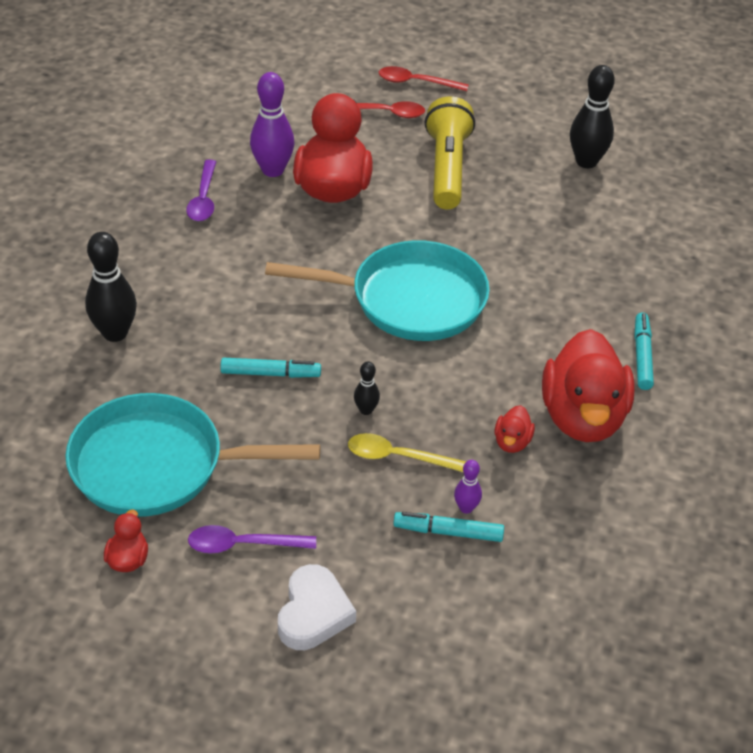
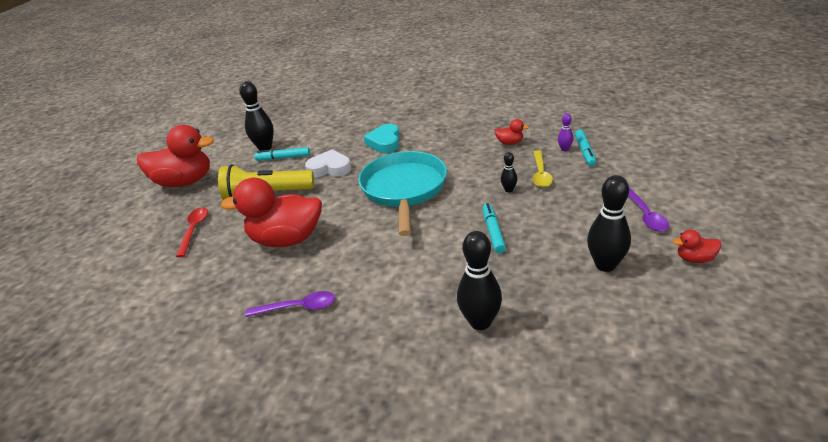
camera: 90 degrees left, 10 degrees down
turquoise pan [65,393,320,517] -> black bowling pin [587,175,631,272]
purple bowling pin [250,72,294,177] -> none
white heart [278,564,356,650] -> white heart moved to [305,149,351,177]
red spoon [379,66,469,91] -> none
red duck [542,329,635,442] -> red duck moved to [137,125,214,187]
turquoise marker [634,312,654,390] -> turquoise marker moved to [254,147,310,161]
none -> turquoise heart [364,124,400,153]

